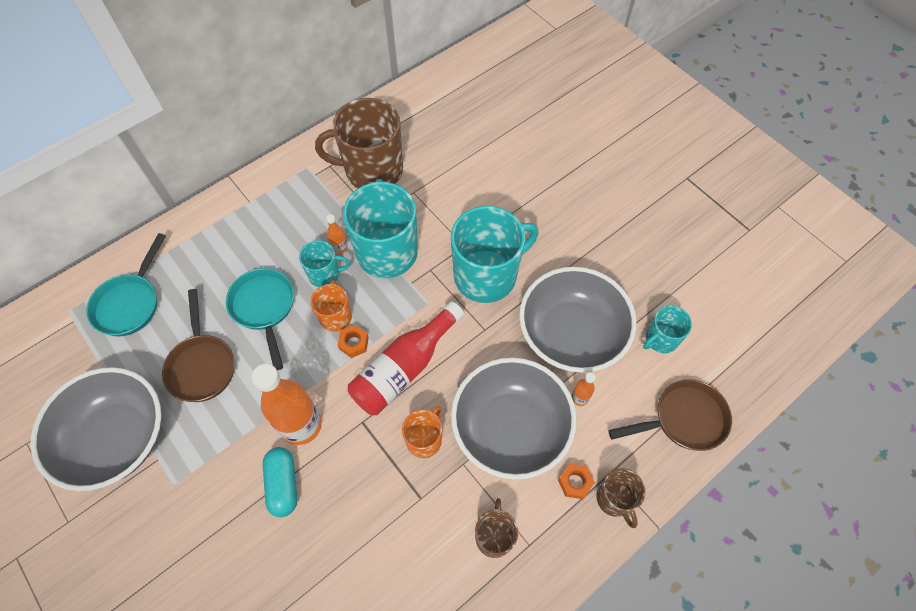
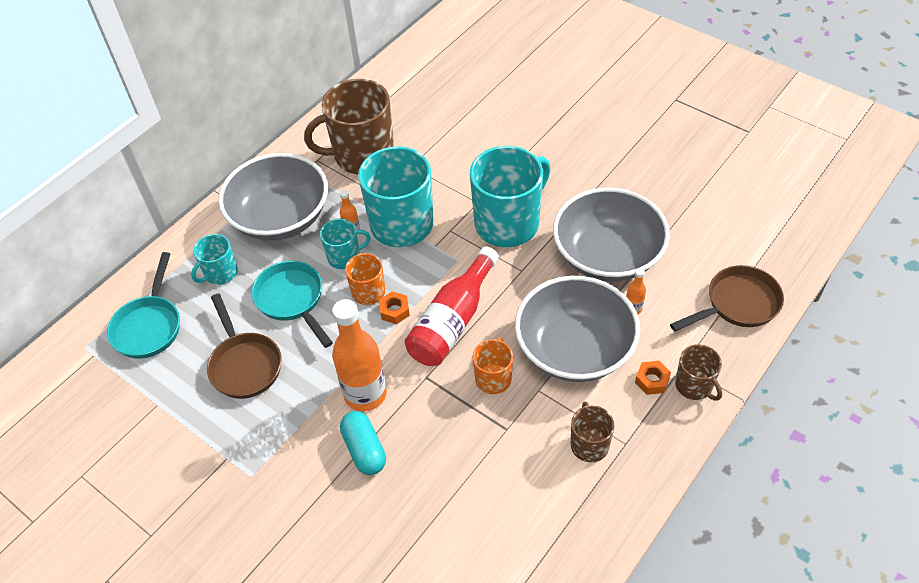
camera: 10 degrees left, 10 degrees down
grey bowl [31,367,161,491] -> grey bowl moved to [218,153,328,241]
turquoise mug [643,306,692,353] -> turquoise mug moved to [191,234,238,285]

